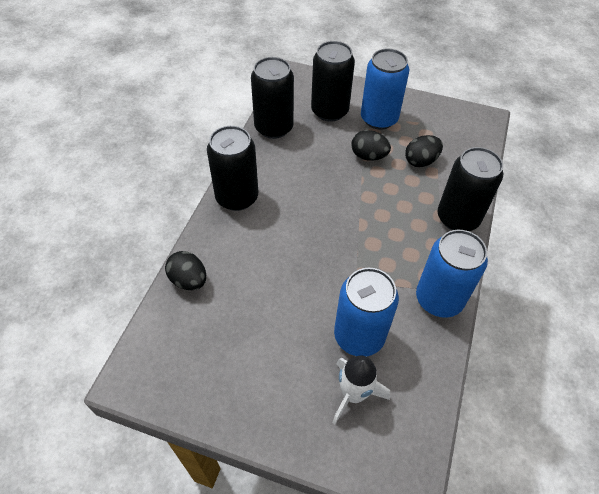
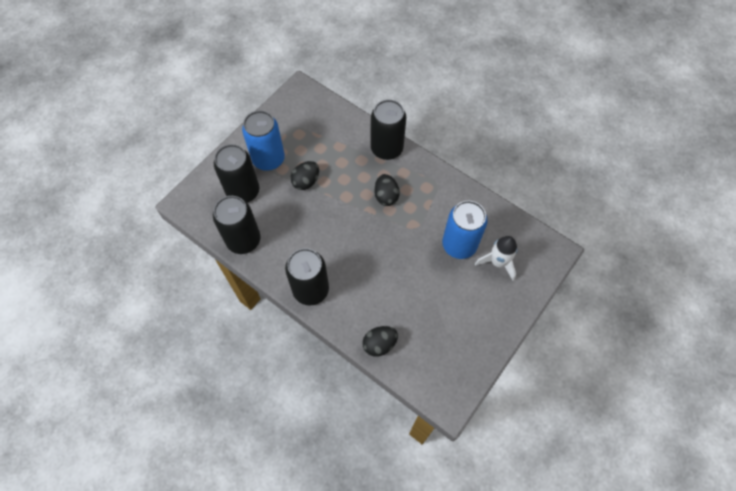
camera: 70 degrees left, 10 degrees up
black egg [405,135,443,167] -> black egg moved to [374,174,400,206]
blue can [416,230,488,318] -> none

